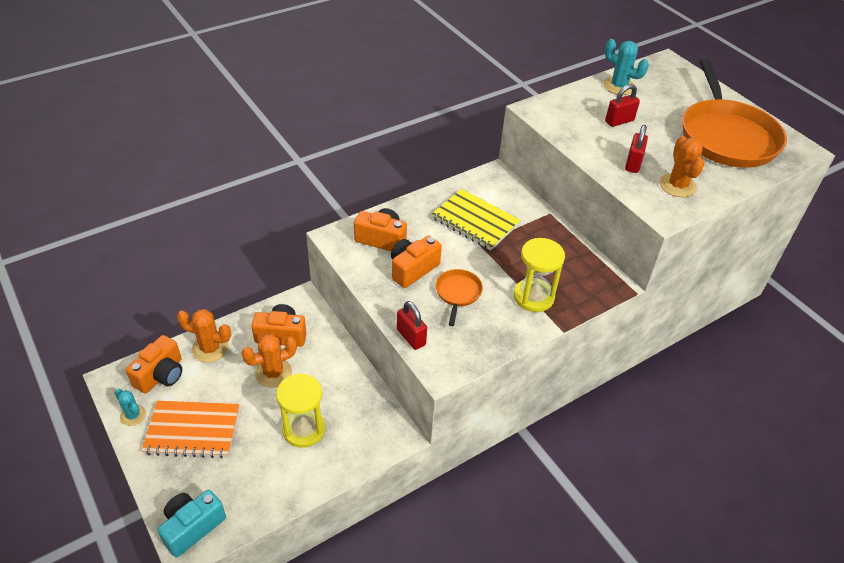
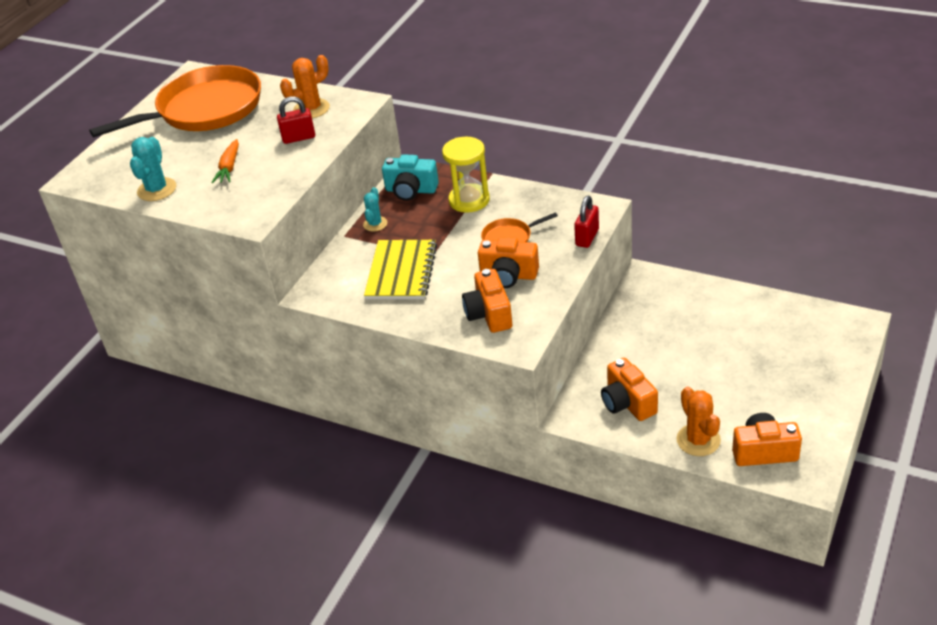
camera: 115 degrees left, 5 degrees down
turquoise cactus [115,389,146,426] -> turquoise cactus moved to [363,187,387,232]
orange notebook [141,401,239,458] -> none
turquoise camera [157,490,226,557] -> turquoise camera moved to [382,154,439,201]
orange cactus [241,334,297,388] -> none
yellow hourglass [276,374,325,448] -> none
red padlock [605,84,640,127] -> orange carrot [211,139,239,183]

